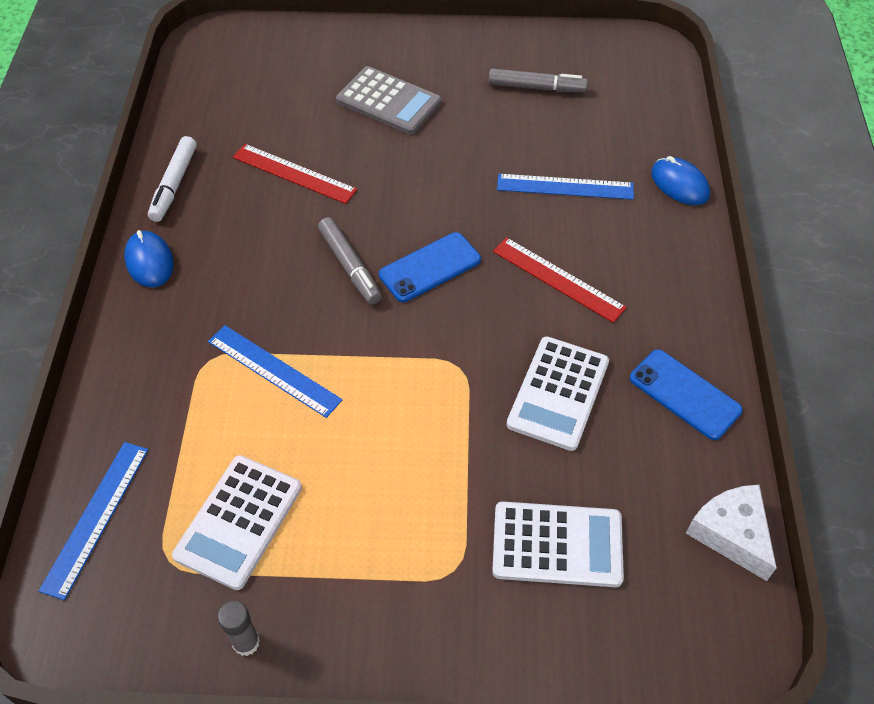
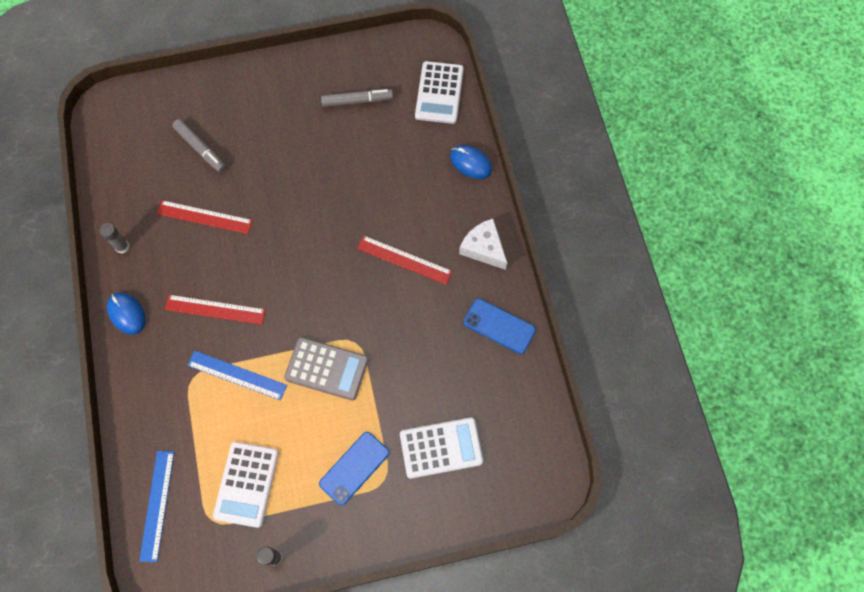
camera: 15 degrees left, 15 degrees up
white marker [148,136,197,222] -> grey glue stick [100,223,130,254]
grey marker [318,217,382,304] -> grey marker moved to [172,119,226,173]
grey calculator [336,66,442,135] -> grey calculator moved to [284,337,369,401]
blue phone [379,232,481,302] -> blue phone moved to [319,432,389,505]
blue ruler [497,174,634,200] -> none
white calculator [506,336,609,451] -> white calculator moved to [415,61,464,124]
white cheese [686,485,777,581] -> white cheese moved to [459,219,507,270]
none -> red ruler [165,295,266,325]

